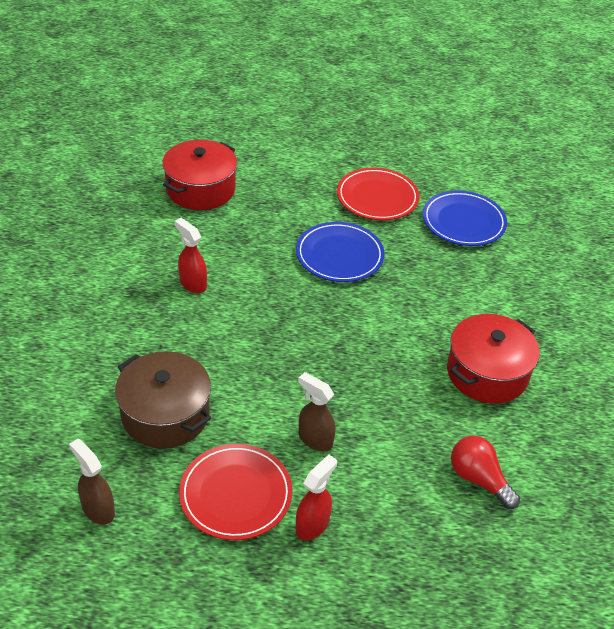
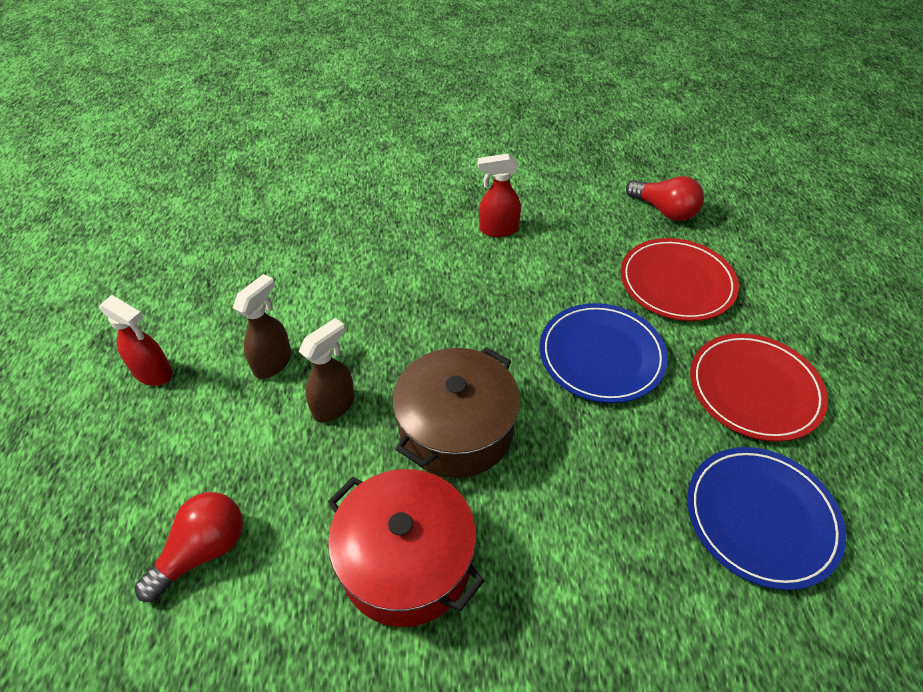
camera: 85 degrees right, 5 degrees up
brown spray bottle [69,439,115,525] -> brown spray bottle moved to [299,318,355,423]
brown pot [115,351,211,448] -> brown pot moved to [392,347,520,478]
red pot [162,140,237,210] -> red light bulb [626,176,704,221]
red spray bottle [174,218,207,293] -> red spray bottle turned 135 degrees counterclockwise [478,154,521,237]
red plate [179,444,292,540] -> red plate moved to [621,238,739,321]

